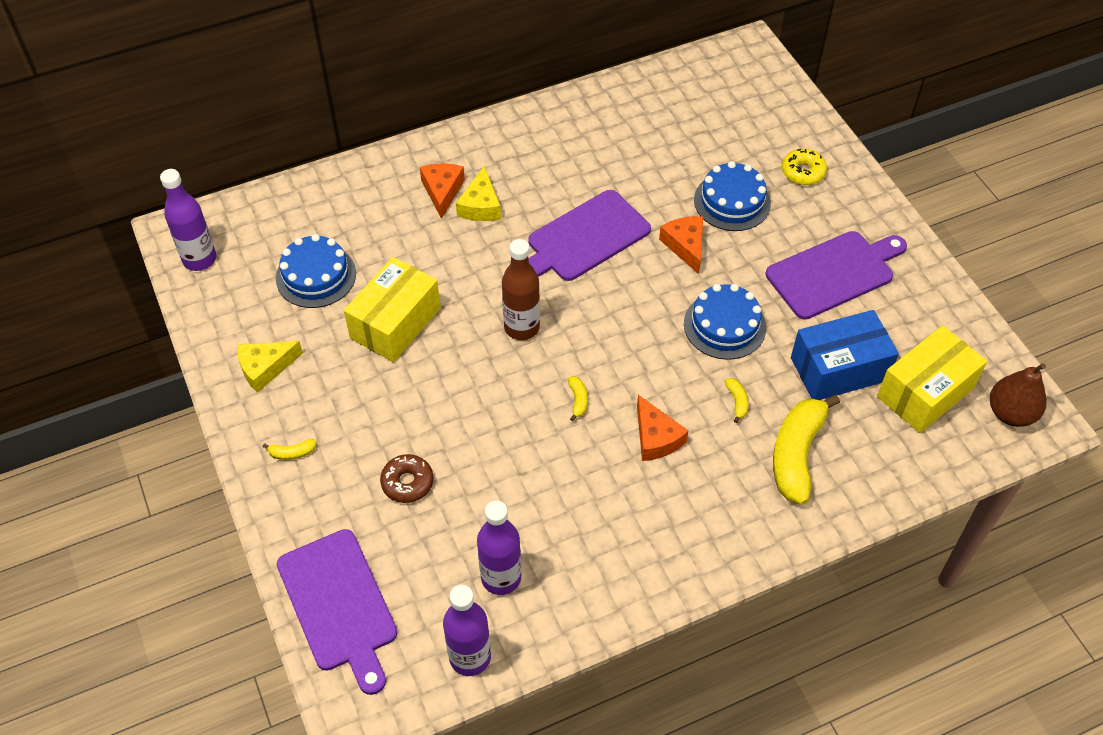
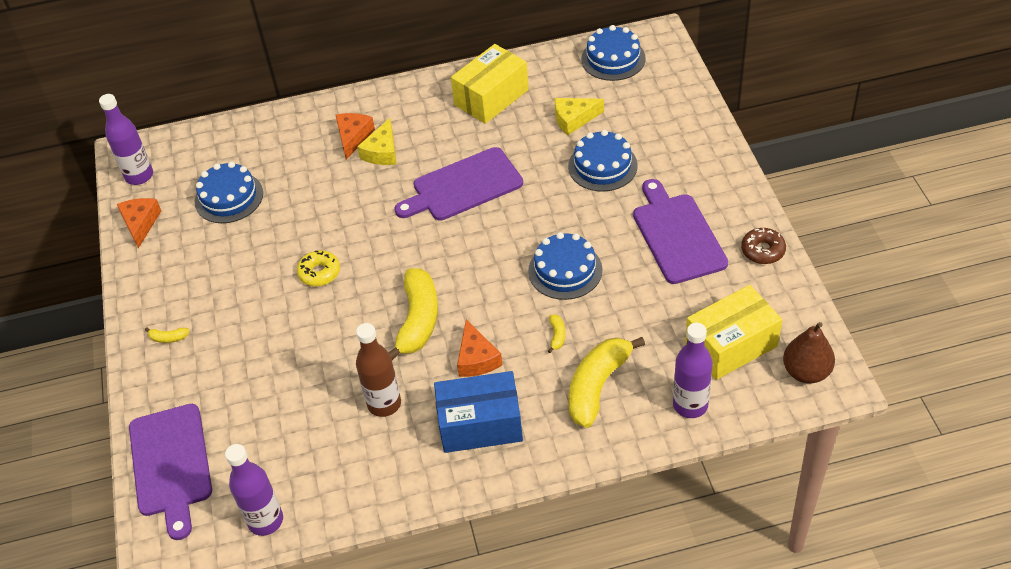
camera: 15 degrees right, 5 degrees down
yellow cheese [237,341,303,393] -> yellow cheese moved to [555,98,604,135]
yellow box [344,257,441,362] -> yellow box moved to [451,44,529,124]
brown donut [380,454,433,503] -> brown donut moved to [741,228,786,264]
purple bottle [477,500,521,595] -> purple bottle moved to [673,323,713,418]
brown bottle [502,239,540,340] -> brown bottle moved to [356,323,401,417]
yellow banana [568,376,588,421] -> yellow banana [388,268,438,360], size x2.48
orange cheese [659,216,703,274] -> orange cheese moved to [117,198,161,248]
purple cutting board [766,231,907,320] -> purple cutting board turned 90 degrees counterclockwise [633,179,728,284]
yellow donut [782,149,827,185] -> yellow donut moved to [297,250,340,286]
blue box [791,310,899,400] -> blue box moved to [434,371,523,453]
none -> blue cake [581,25,646,81]

